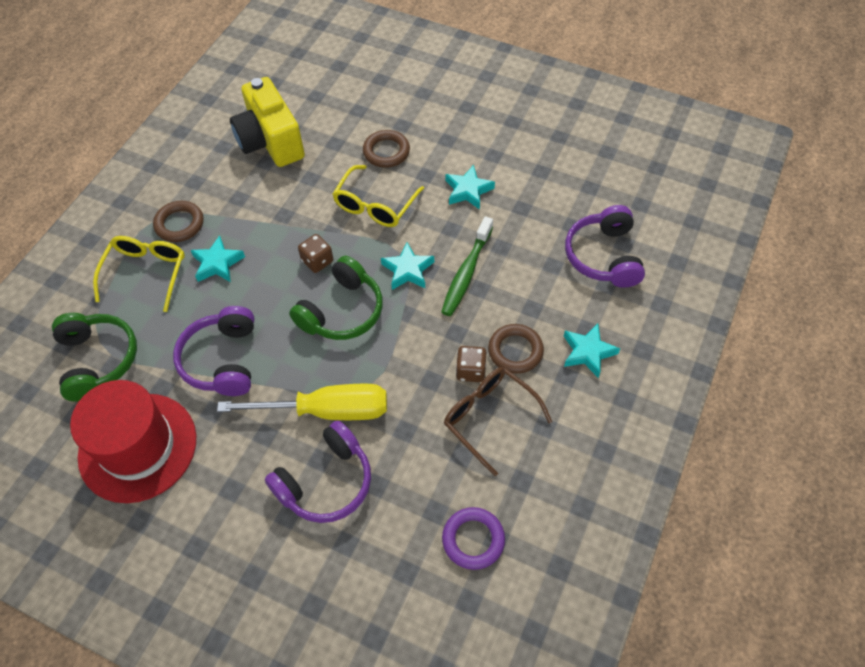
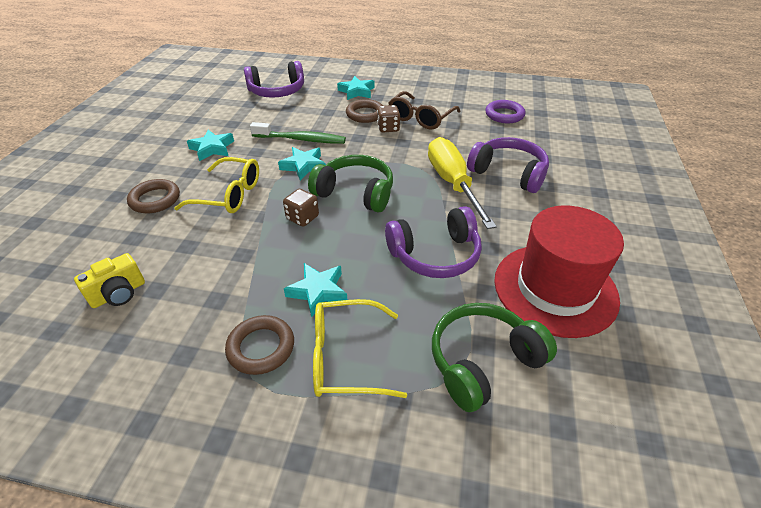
camera: 105 degrees left, 15 degrees down
yellow camera [230,77,305,167] -> yellow camera [74,253,145,308], size x0.52

